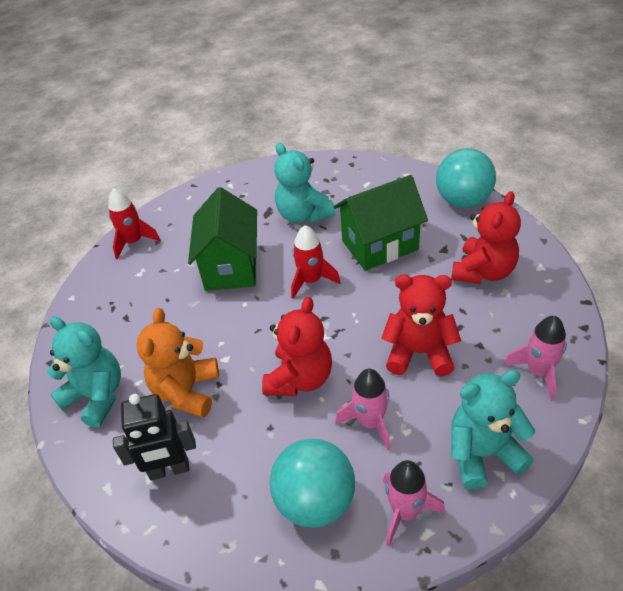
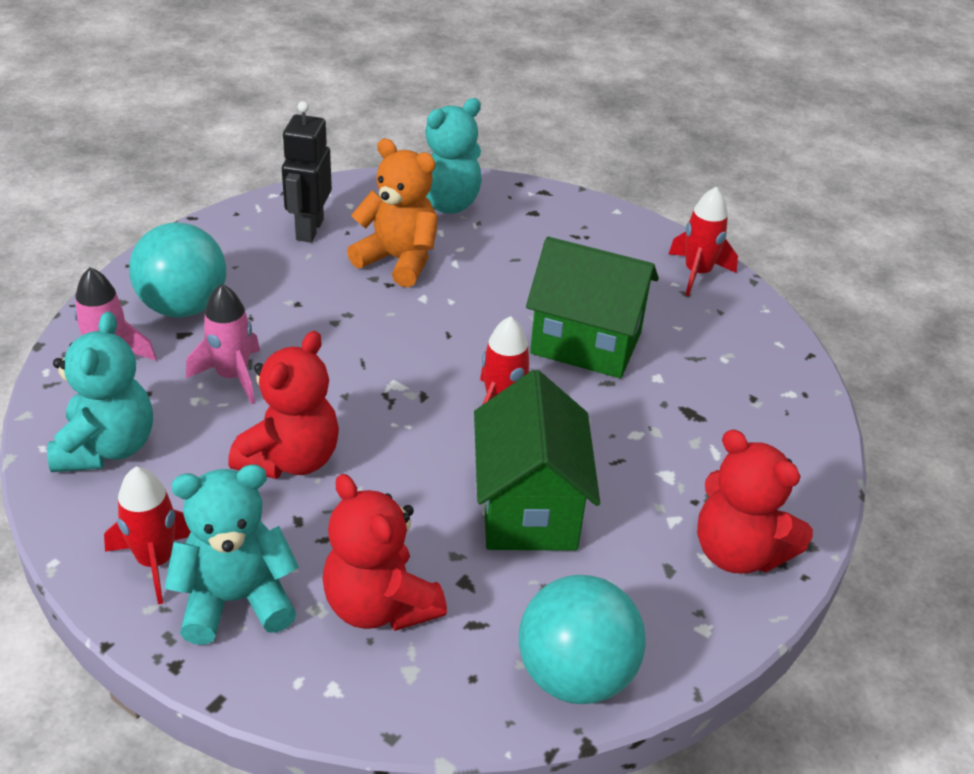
camera: 105 degrees right, 5 degrees down
red teddy bear [262,297,332,396] -> red teddy bear moved to [697,430,813,574]
turquoise teddy bear [274,143,336,223] -> turquoise teddy bear moved to [165,465,299,645]
pink rocket [504,316,567,401] -> red rocket [104,467,191,604]

